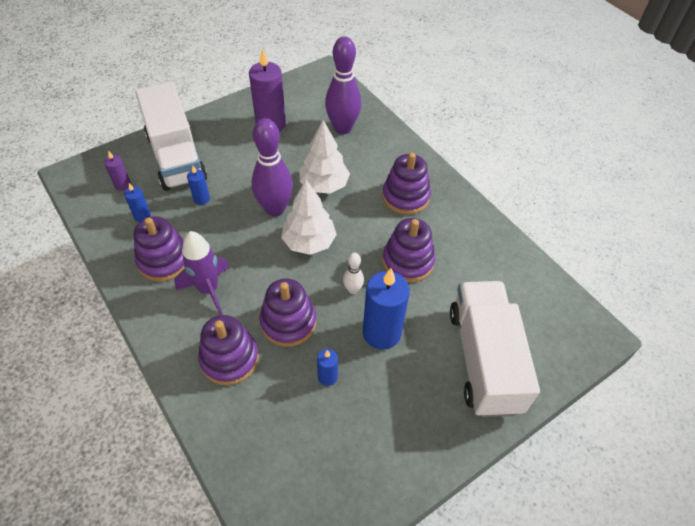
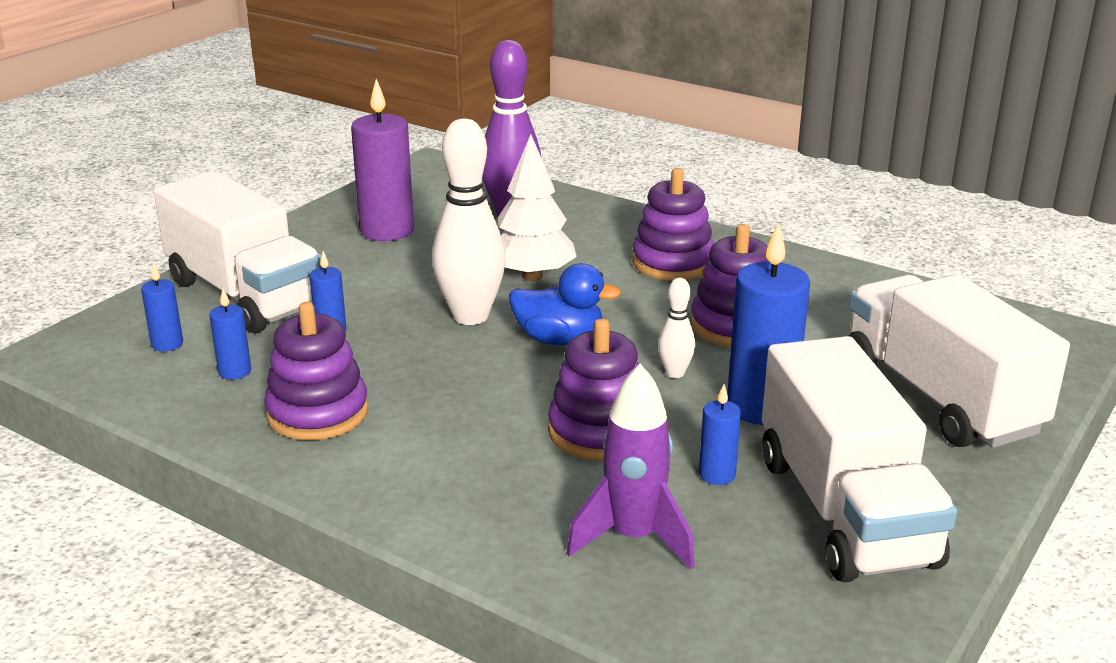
camera: 20 degrees left, 25 degrees down
purple candle [104,151,131,191] -> blue candle [141,263,183,352]
purple rocket [174,231,230,315] -> purple rocket moved to [567,364,695,569]
purple stacking toy [198,315,259,385] -> none
purple bowling pin [252,118,293,217] -> white bowling pin [432,119,505,325]
white tree [281,180,337,255] -> blue duck [509,263,621,345]
none -> white truck [762,336,957,583]

